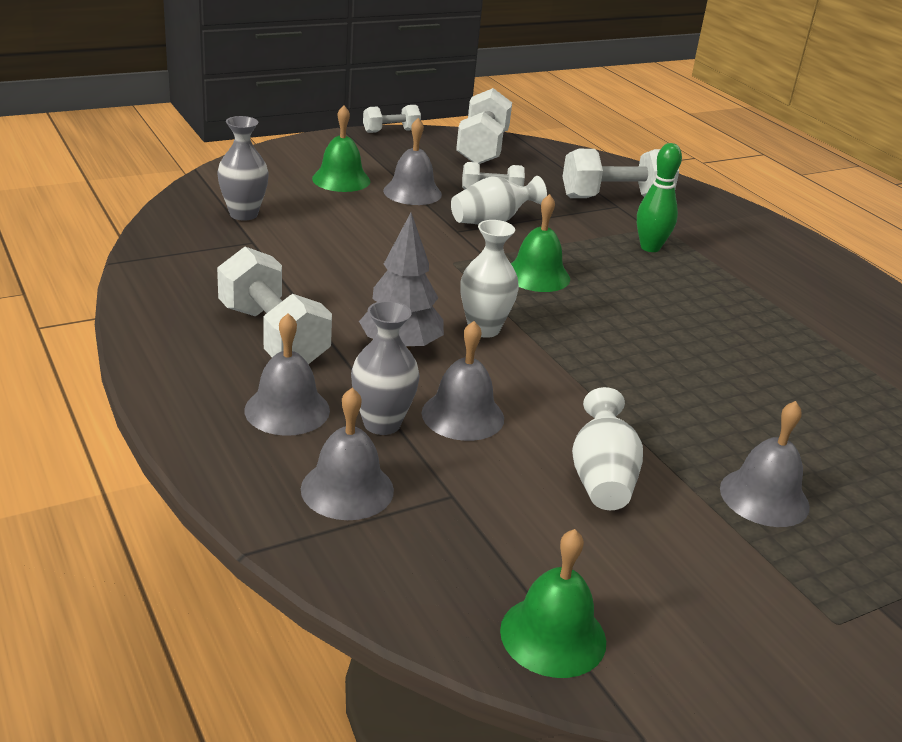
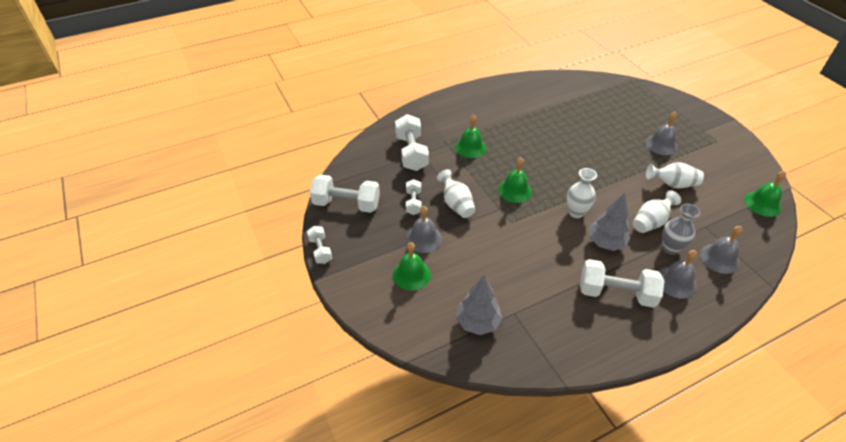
camera: 85 degrees left, 15 degrees up
grey vase [217,116,269,221] -> grey tree [456,275,502,335]
white dumbbell [217,247,332,364] -> white dumbbell turned 45 degrees clockwise [580,259,664,308]
grey bell [422,321,504,441] -> white vase [633,190,681,233]
green bowling pin [637,143,682,252] -> green bell [455,114,486,158]

